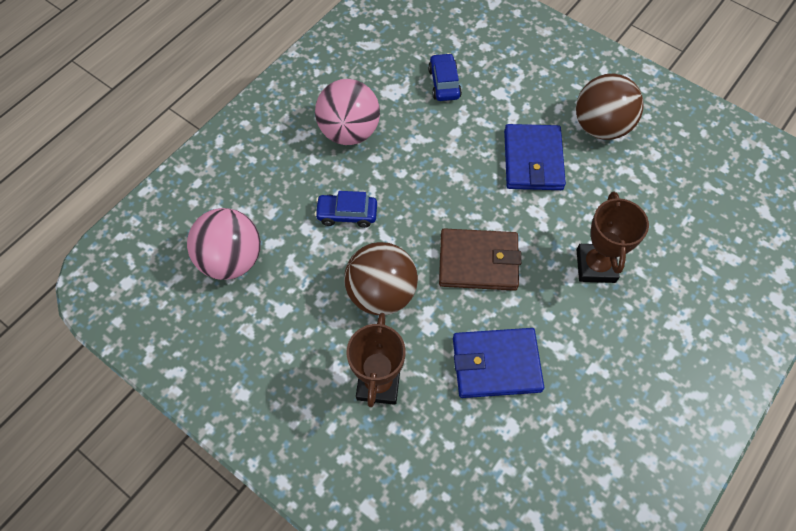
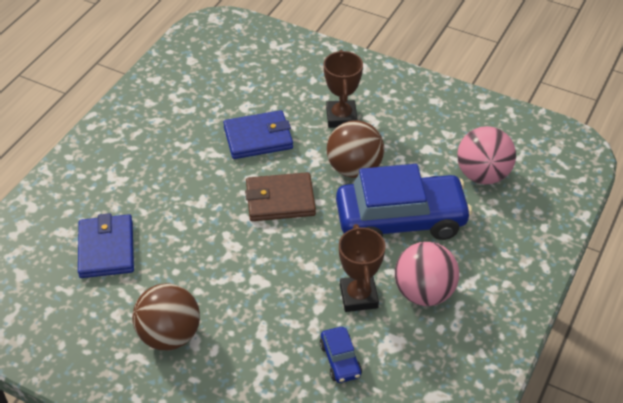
camera: 170 degrees right, 15 degrees down
blue car [315,191,377,228] -> blue car [336,164,472,240], size x2.39
blue wallet [504,124,566,190] -> blue wallet moved to [78,213,134,278]
brown trophy [577,192,649,283] -> brown trophy moved to [339,224,386,312]

